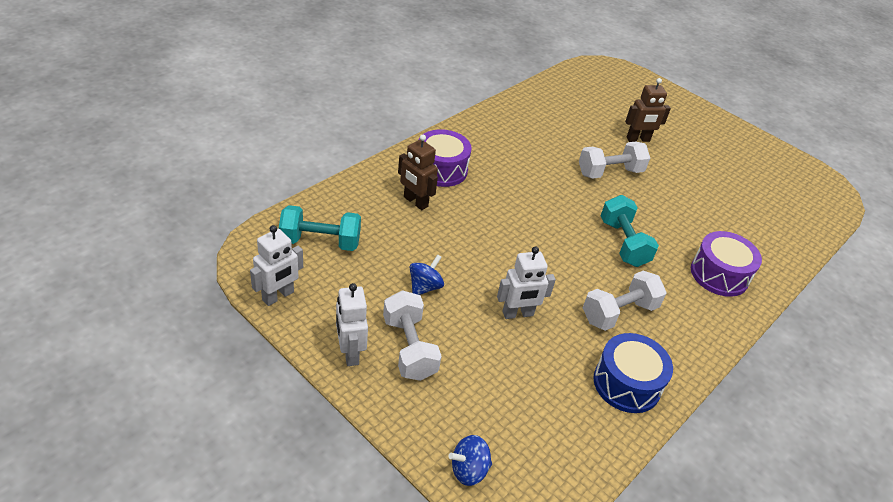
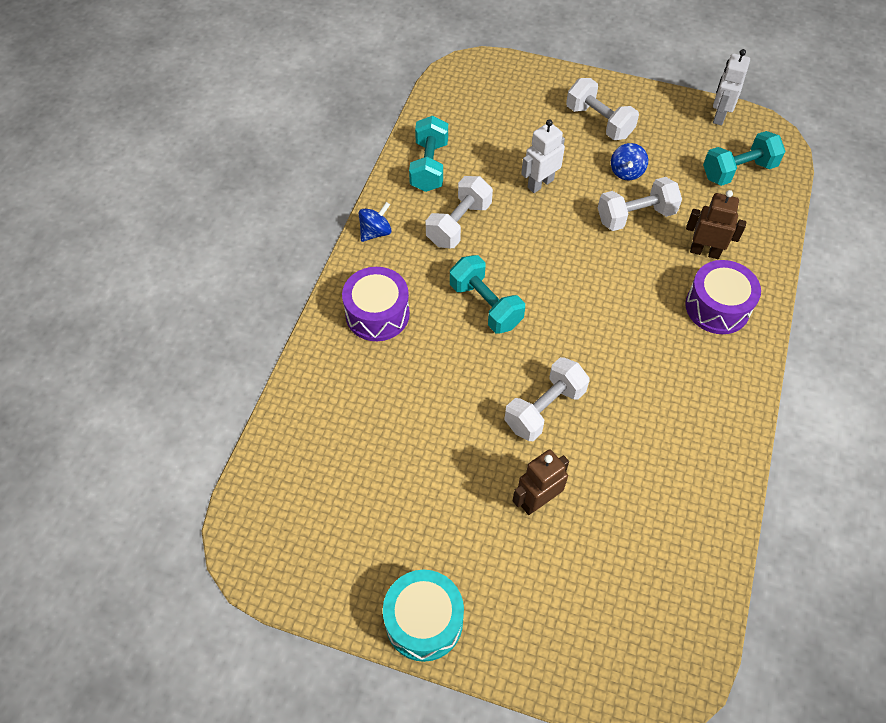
camera: 160 degrees right, 15 degrees up
white robot [336,283,368,366] -> none
blue spinning top [448,435,492,486] -> blue spinning top moved to [359,202,392,242]
blue drum [593,333,673,413] -> turquoise dumbbell [409,116,448,192]
none -> turquoise drum [383,570,464,662]
none -> white dumbbell [598,177,682,231]

